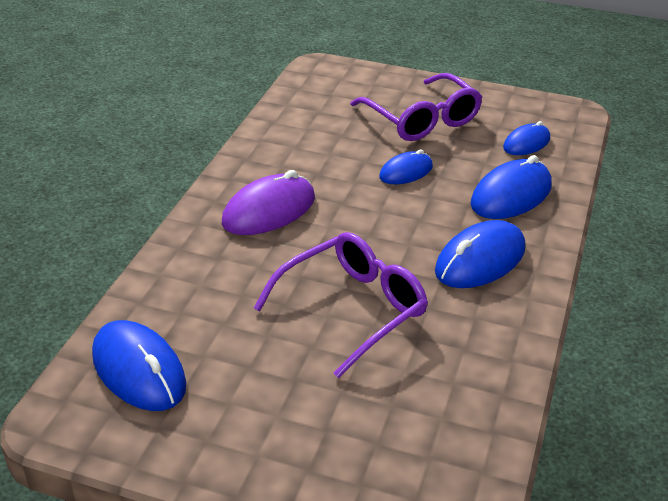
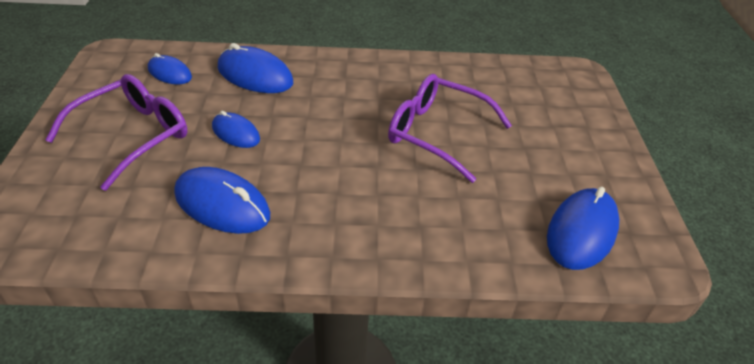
camera: 110 degrees left, 5 degrees up
purple mouse [222,170,315,235] -> none
blue mouse [435,220,525,288] -> blue mouse moved to [174,167,270,234]

